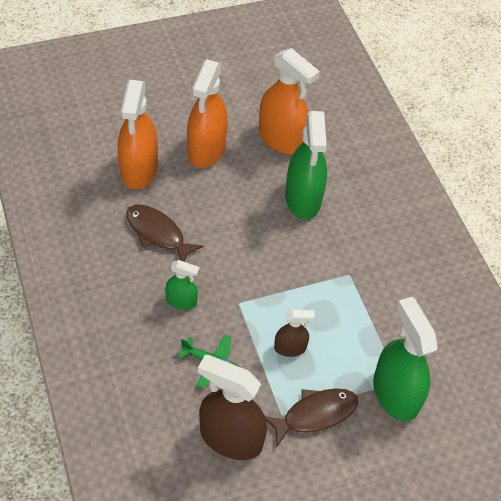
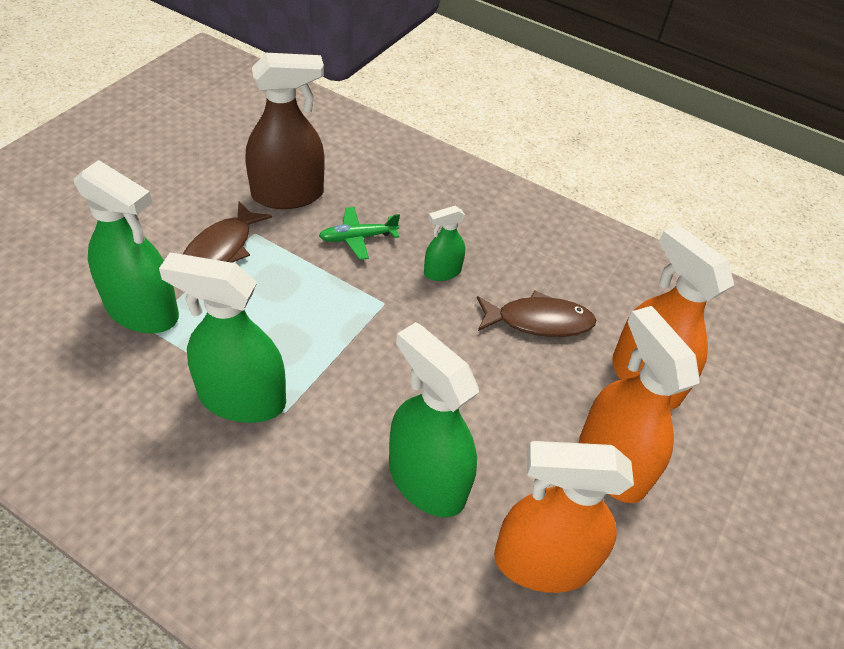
camera: 140 degrees right, 5 degrees down
brown spray bottle [274,310,315,357] -> none
none -> green spray bottle [159,253,286,423]

